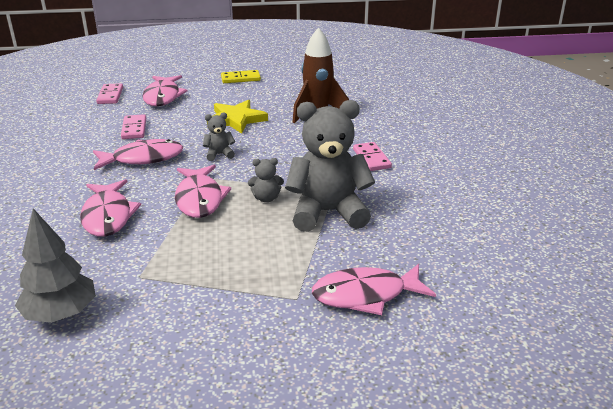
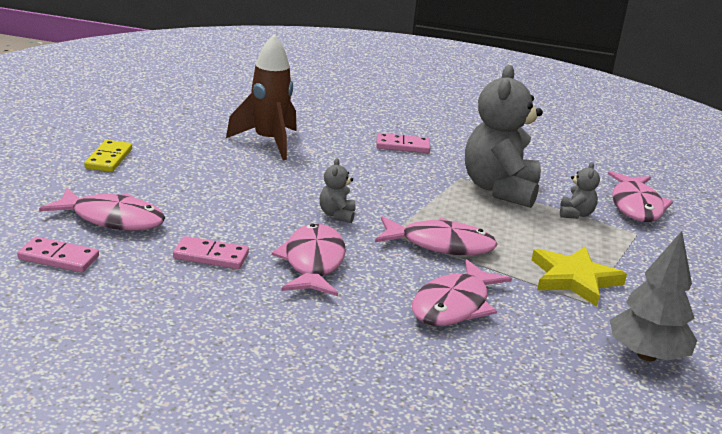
camera: 75 degrees left, 5 degrees down
pink fish [80,179,141,237] -> pink fish turned 120 degrees clockwise [412,259,512,326]
yellow star [207,100,268,134] -> yellow star moved to [532,246,627,307]
grey teddy bear [248,158,284,202] -> grey teddy bear moved to [560,162,600,219]

